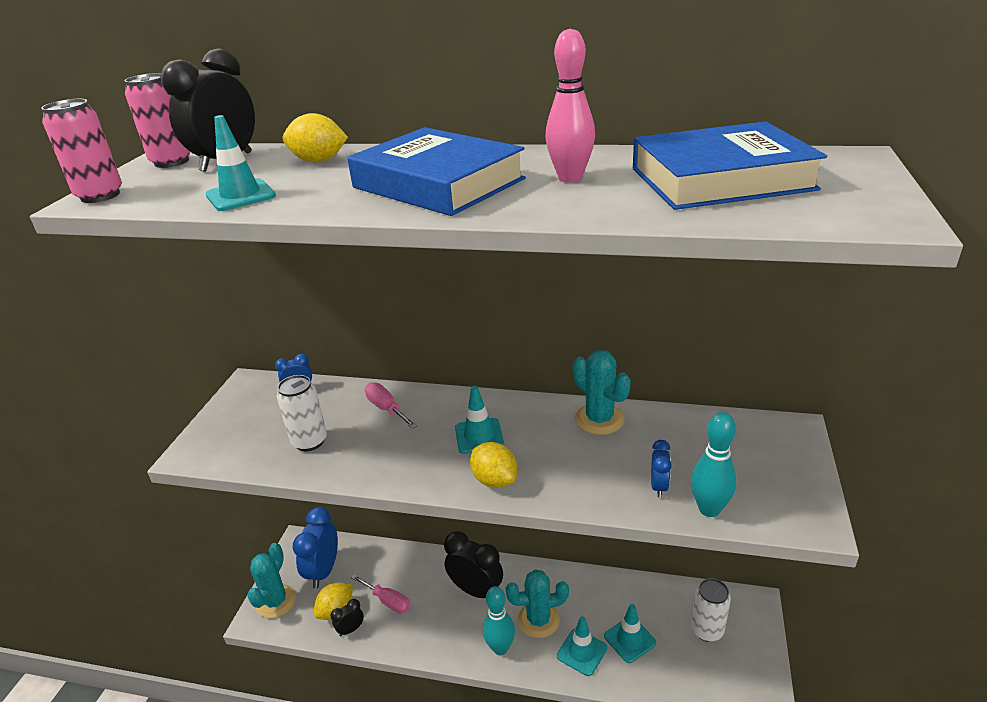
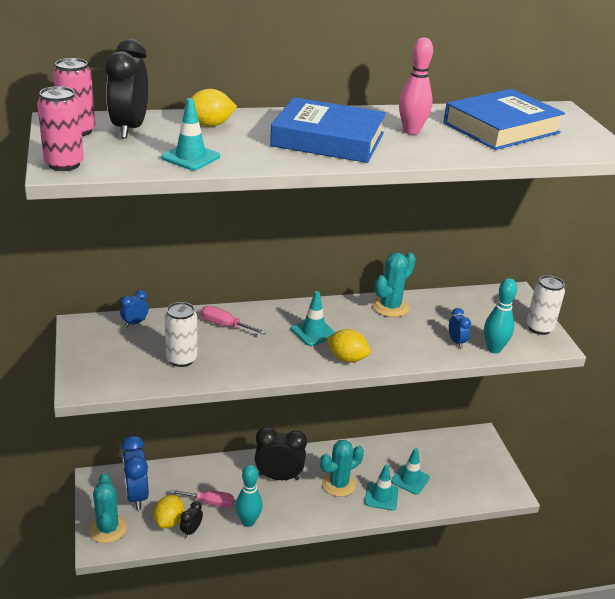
camera: 30 degrees left, 0 degrees up
turquoise bowling pin [483,586,515,655] -> turquoise bowling pin moved to [236,465,263,527]
turquoise cactus [573,350,631,435] -> turquoise cactus turned 75 degrees counterclockwise [372,252,416,317]
white can [691,578,731,642] -> white can moved to [526,275,565,335]

